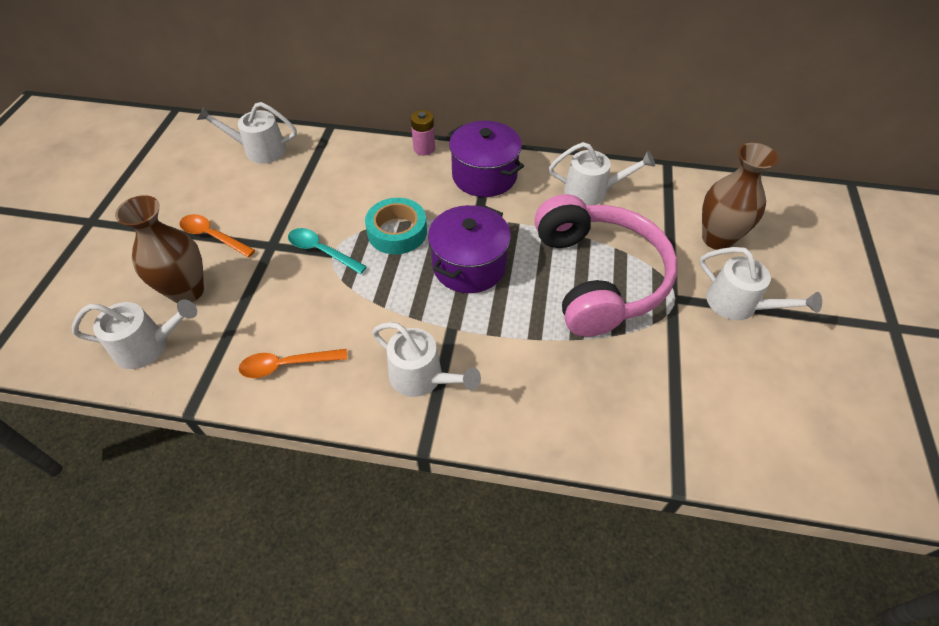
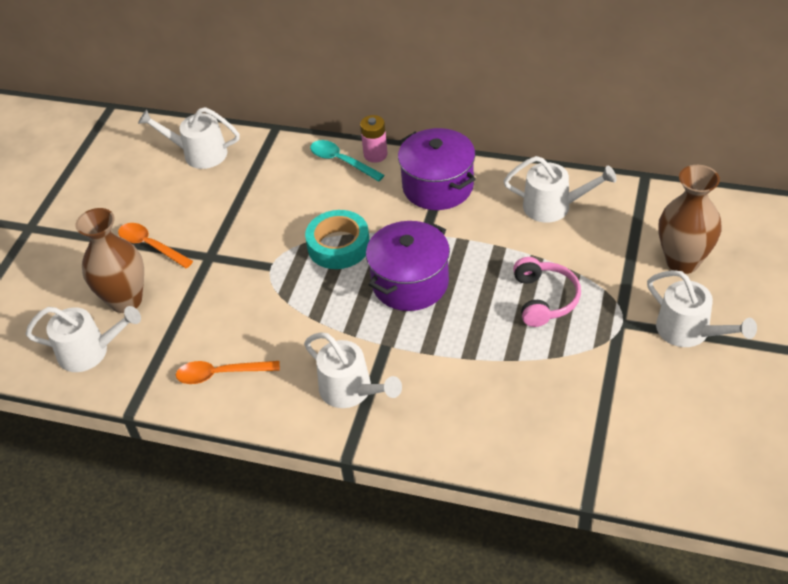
camera: 10 degrees right, 5 degrees down
turquoise spoon [288,228,367,274] -> turquoise spoon moved to [310,140,385,182]
pink headphones [535,194,677,337] -> pink headphones [513,257,581,327], size x0.48

